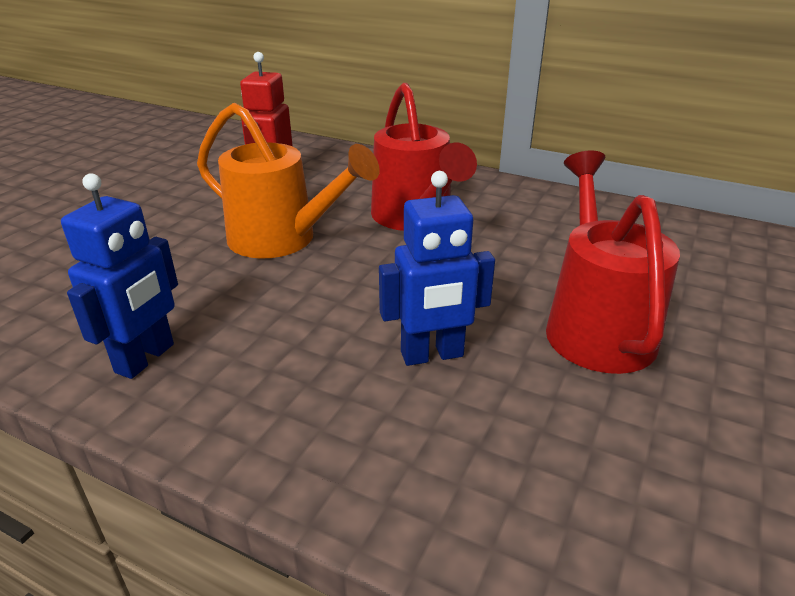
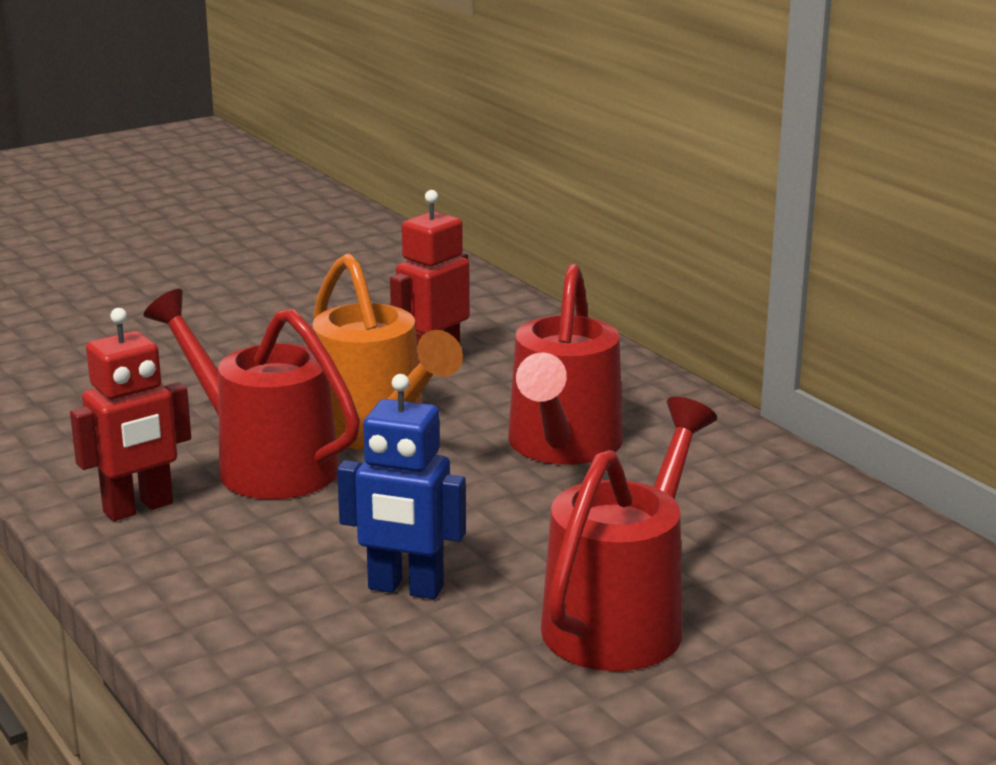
camera: 30 degrees right, 10 degrees down
blue robot [61,173,178,379] -> red robot [70,308,191,521]
none -> red watering can [144,289,360,499]

